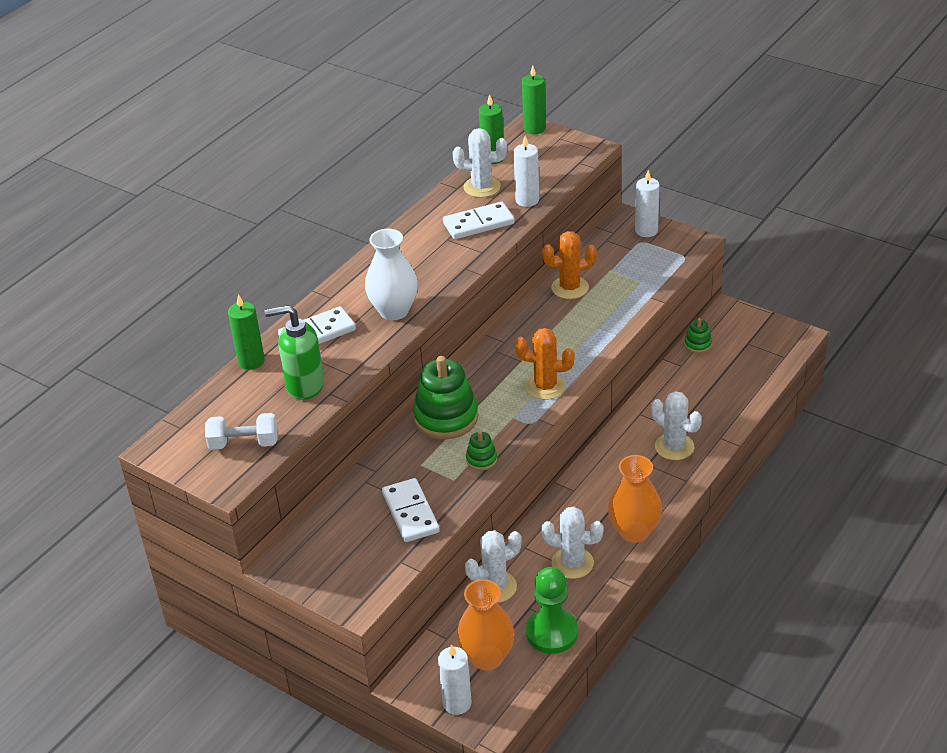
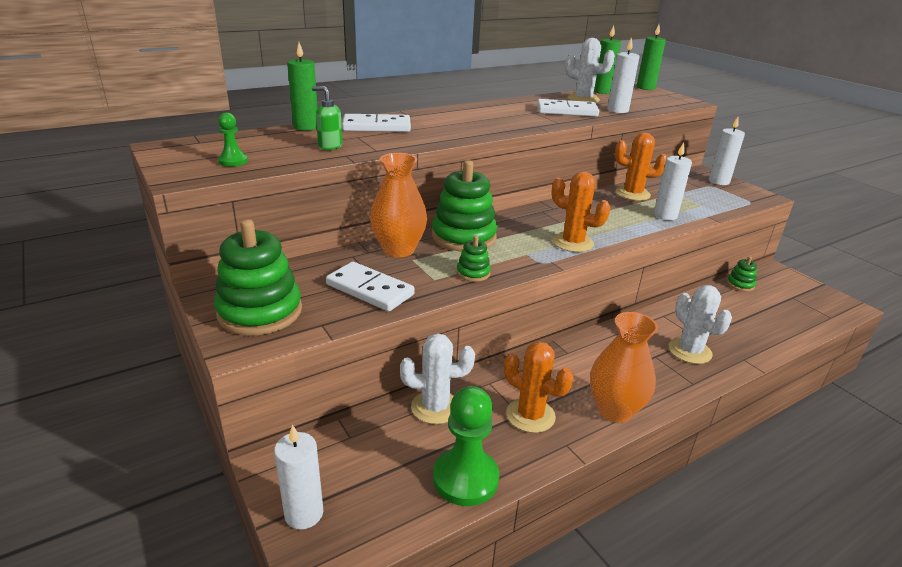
camera: 20 degrees right, 10 degrees down
white dumbbell [205,413,278,450] -> green pawn [218,113,248,167]
green soap dispenser [264,305,324,400] -> green soap dispenser [312,86,343,150], size x0.58
white vase [365,229,418,320] -> none
white domino [382,478,440,542] -> white domino turned 60 degrees counterclockwise [326,262,415,311]
orange vase [456,579,515,670] -> orange vase moved to [370,153,427,257]
white cactus [541,507,604,579] -> orange cactus [504,341,574,433]
none -> green stacking toy [214,219,302,335]
none -> white candle [654,142,692,220]

